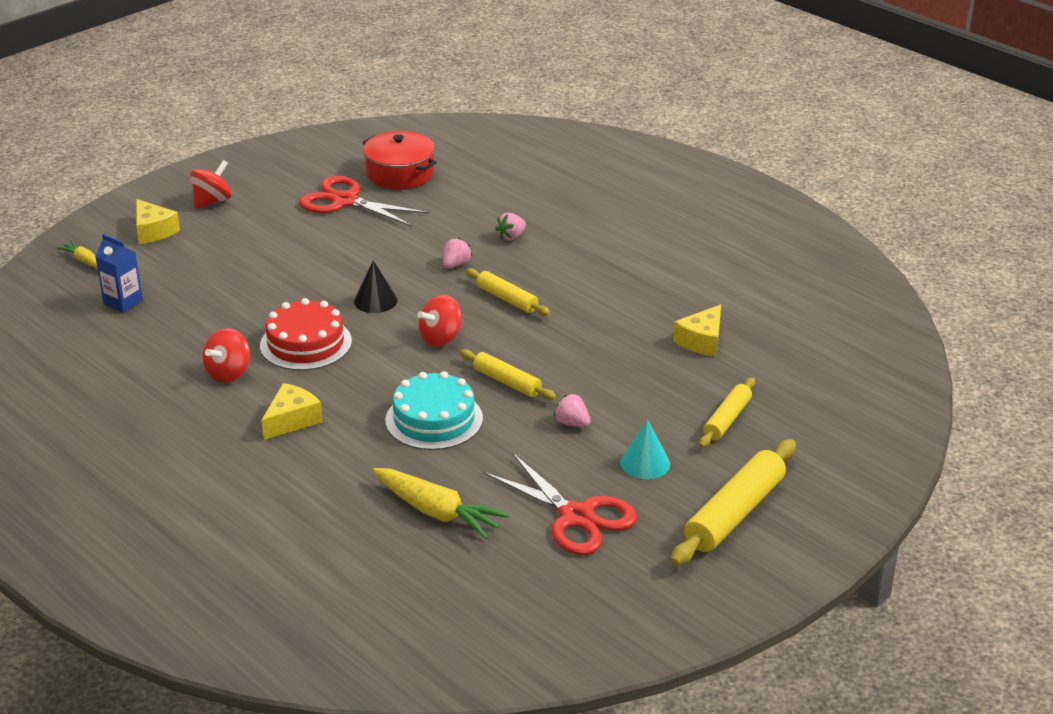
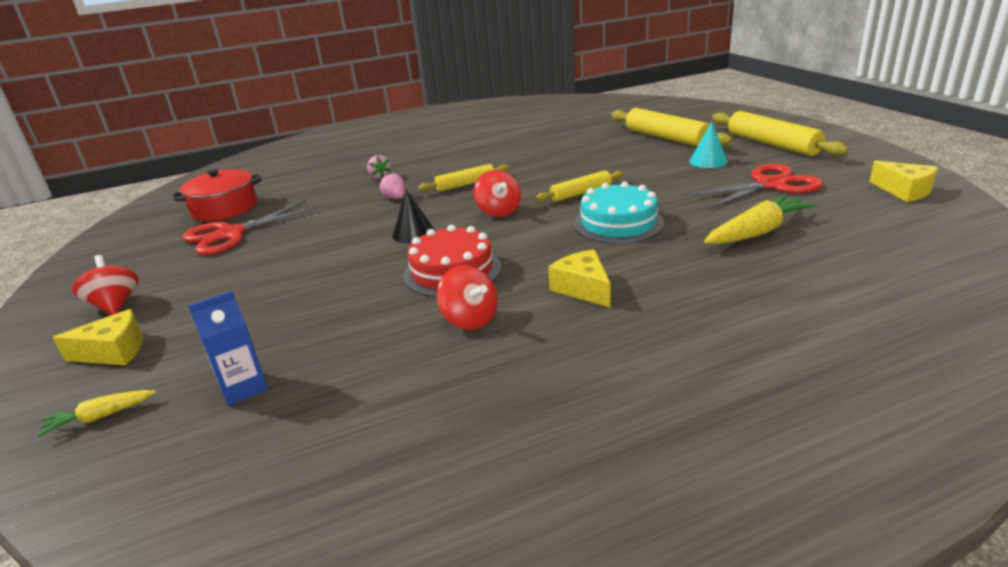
camera: 65 degrees left, 5 degrees down
pink strawberry [553,393,591,427] -> none
yellow cheese [673,304,721,357] -> yellow cheese moved to [869,161,938,202]
yellow rolling pin [699,377,755,448] -> yellow rolling pin [611,108,733,147], size x1.68

